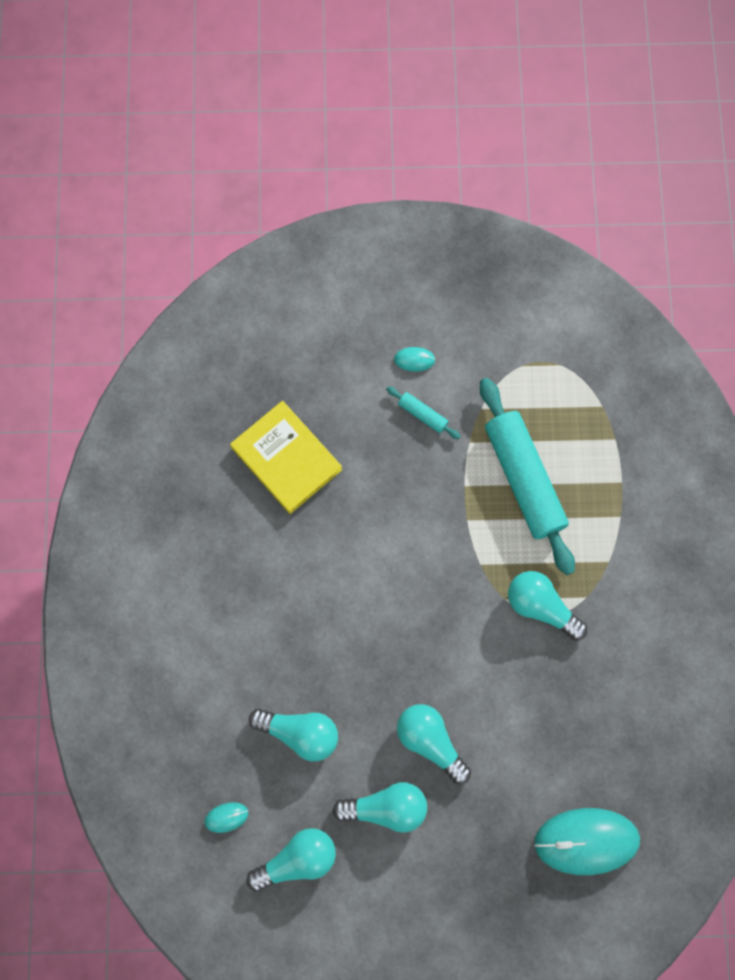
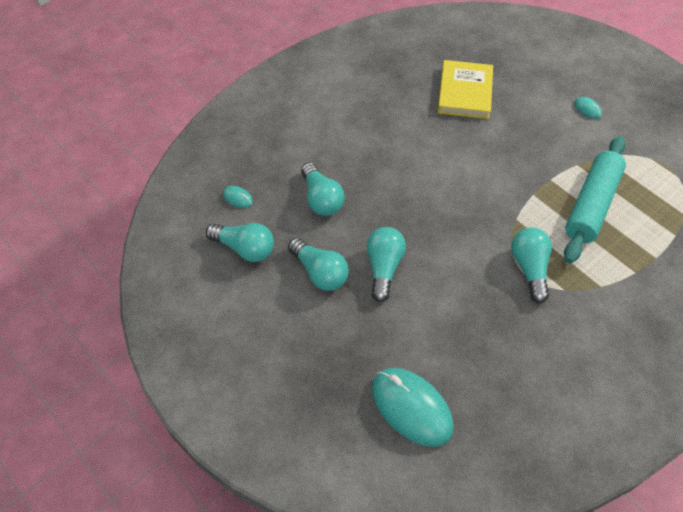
camera: 50 degrees right, 20 degrees down
turquoise rolling pin [386,386,460,439] -> none

